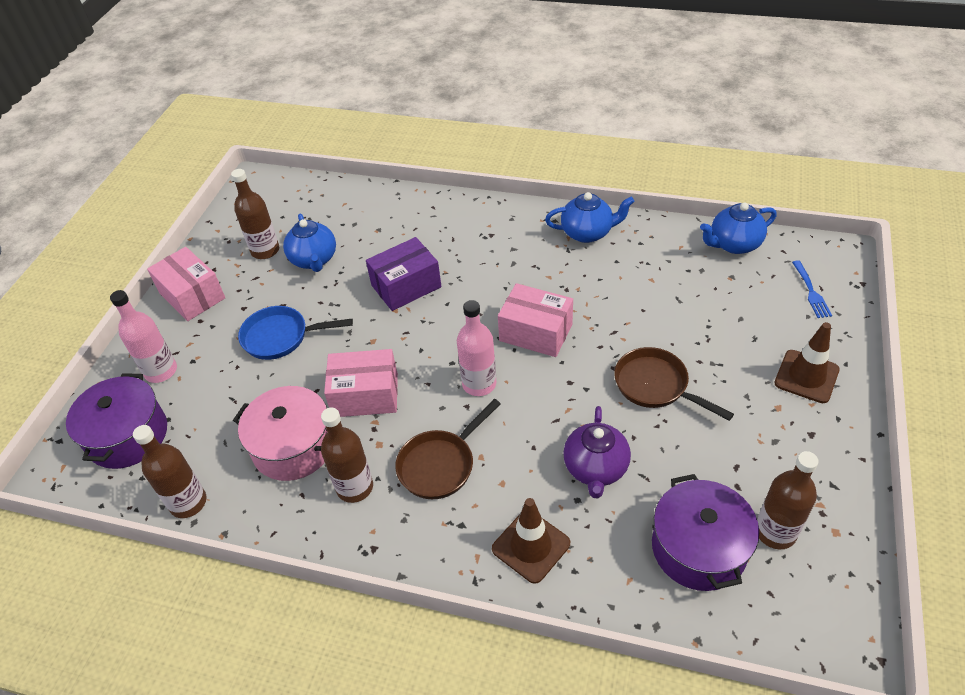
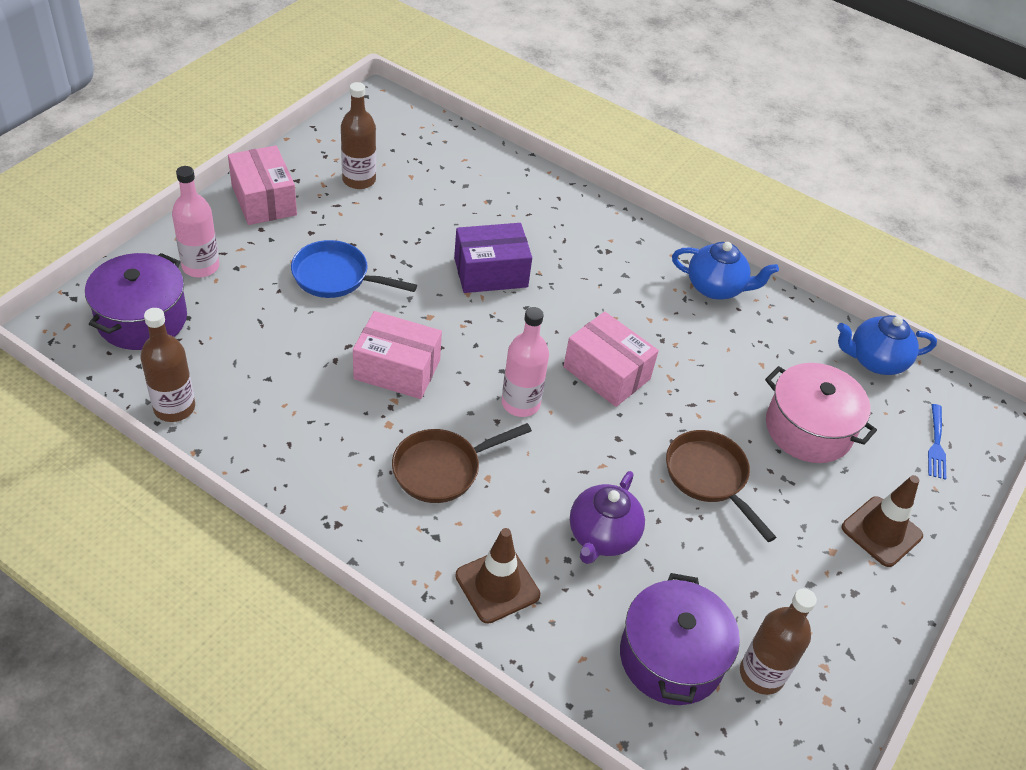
camera: 10 degrees right, 0 degrees up
pink pot [233,386,327,481] -> pink pot moved to [765,363,877,463]
blue teapot [283,214,336,272] -> none
brown bottle [321,408,373,503] -> none

